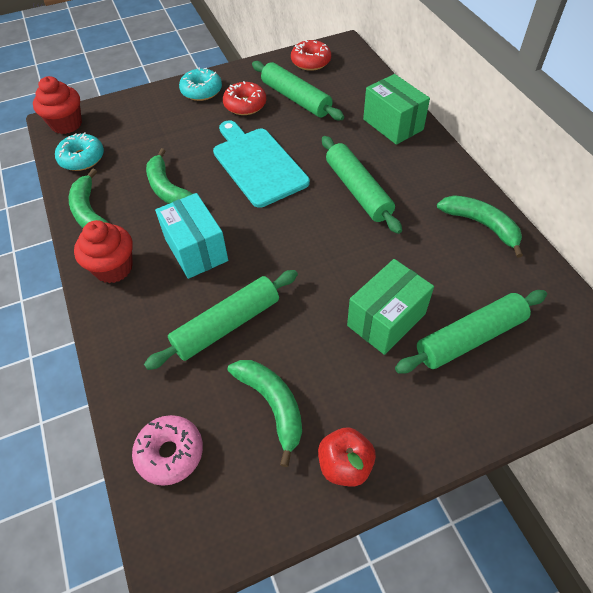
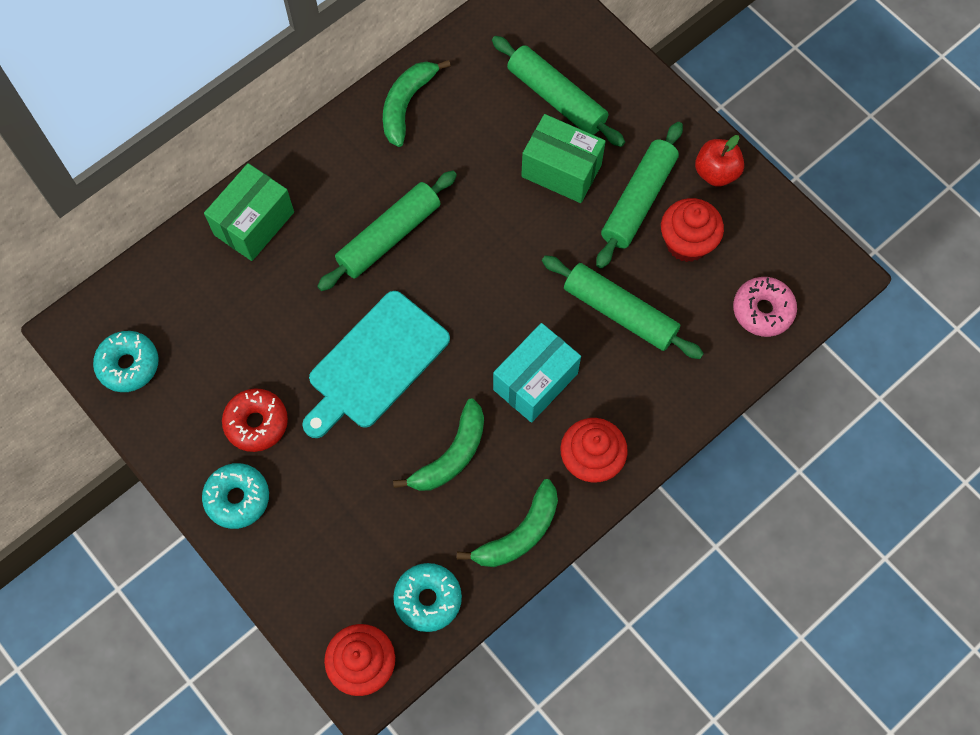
camera: 110 degrees left, 15 degrees up
green banana [228,360,302,467] -> red cupcake [661,198,724,262]
green rolling pin [252,61,344,120] -> green rolling pin moved to [596,122,683,269]
red donut [291,40,331,71] -> turquoise donut [93,331,159,392]

